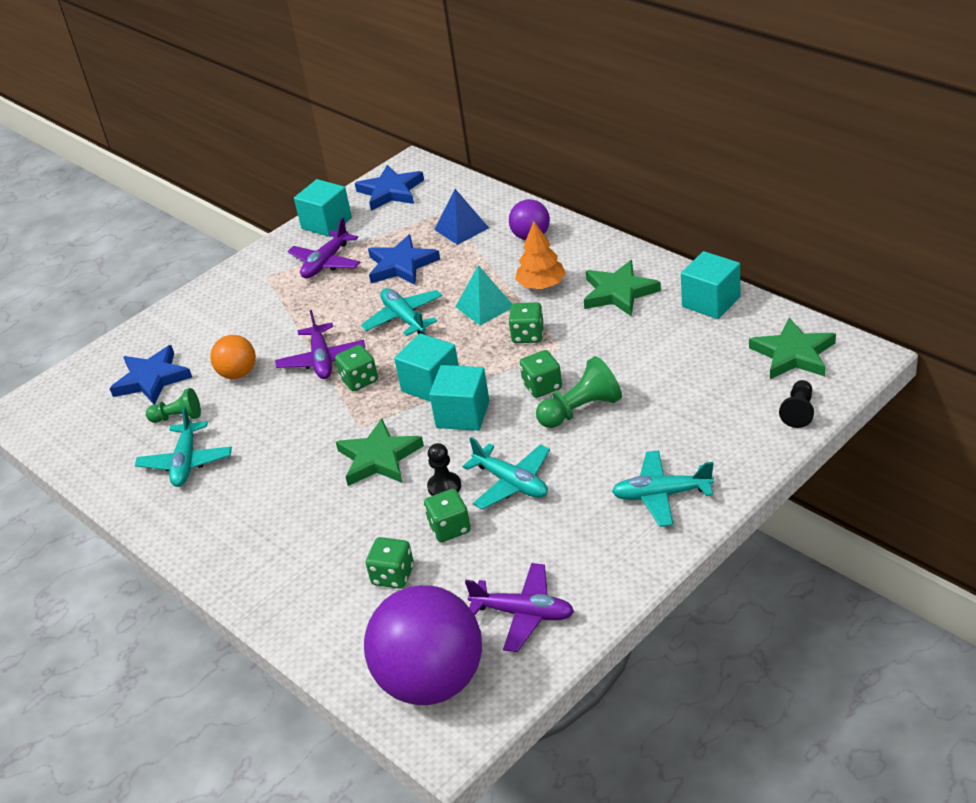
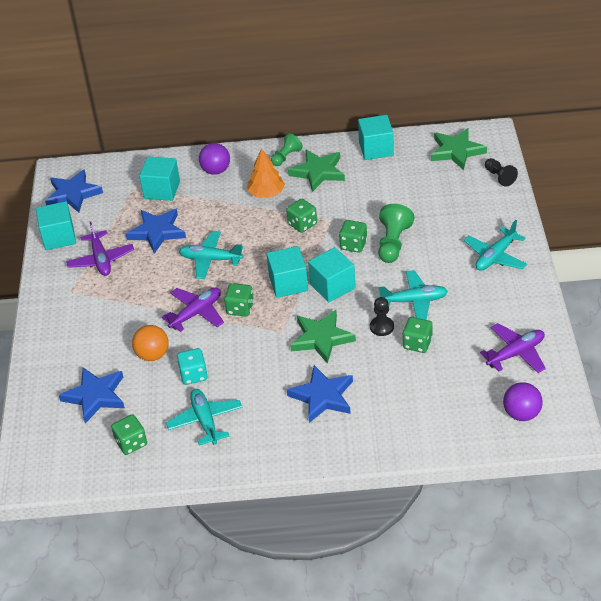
camera: 50 degrees left, 5 degrees up
turquoise plane [135,406,232,487] -> turquoise plane turned 150 degrees counterclockwise [166,389,243,446]
green pawn [146,388,201,423] -> green pawn moved to [271,133,303,166]
purple plane [275,310,365,379] -> purple plane turned 75 degrees counterclockwise [162,288,224,332]
purple ball [364,585,482,705] -> purple ball [503,382,543,421], size x0.50
green dice [366,537,414,589] -> green dice moved to [111,414,147,455]
blue pyramid [434,189,489,245] -> turquoise cube [139,157,180,201]
turquoise pyramid [456,265,512,326] -> none
none -> turquoise dice [177,348,207,385]
none -> blue star [287,365,353,423]

